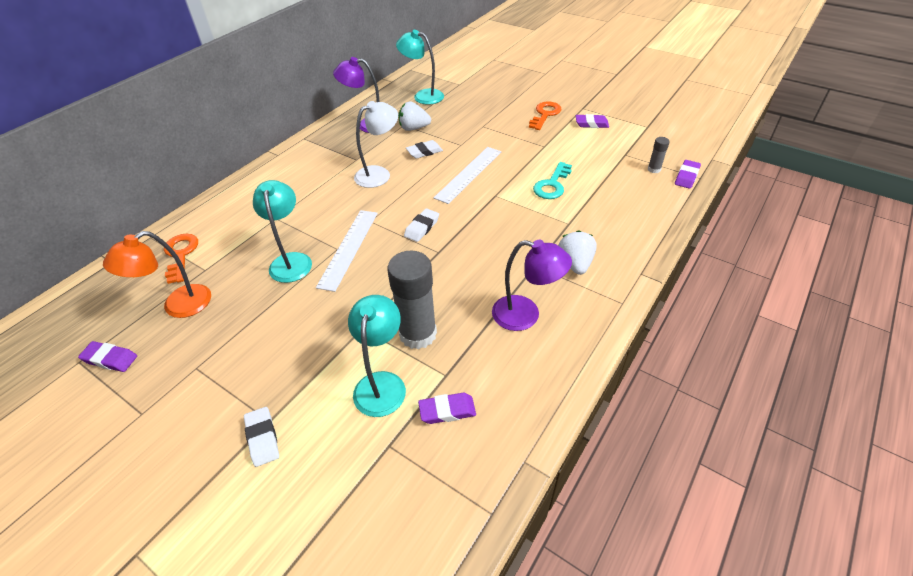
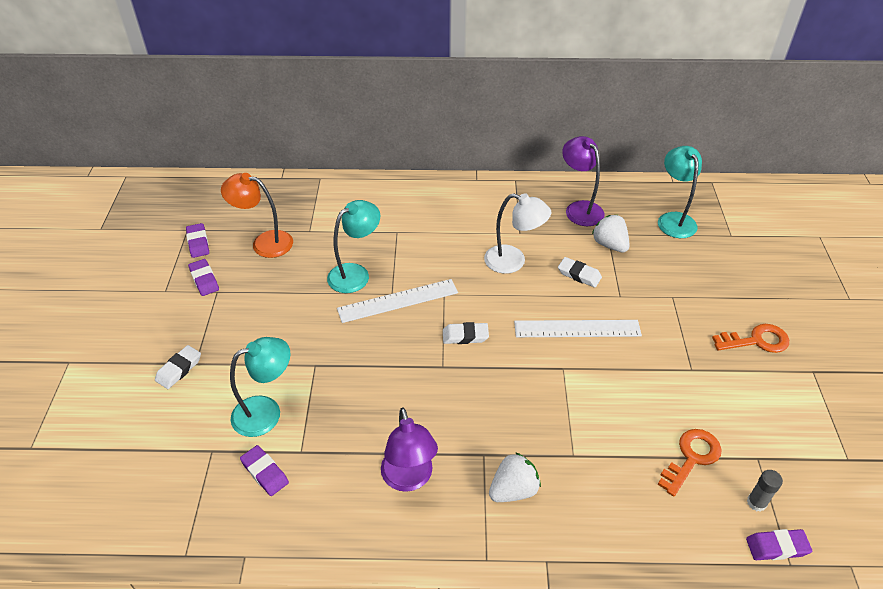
camera: 55 degrees right, 0 degrees up
orange key [164,234,198,284] -> orange key moved to [658,429,722,496]
grey glue stick [387,251,437,350] -> none
turquoise key [533,162,572,199] -> none
purple eraser [576,114,609,128] -> purple eraser moved to [188,259,219,296]

